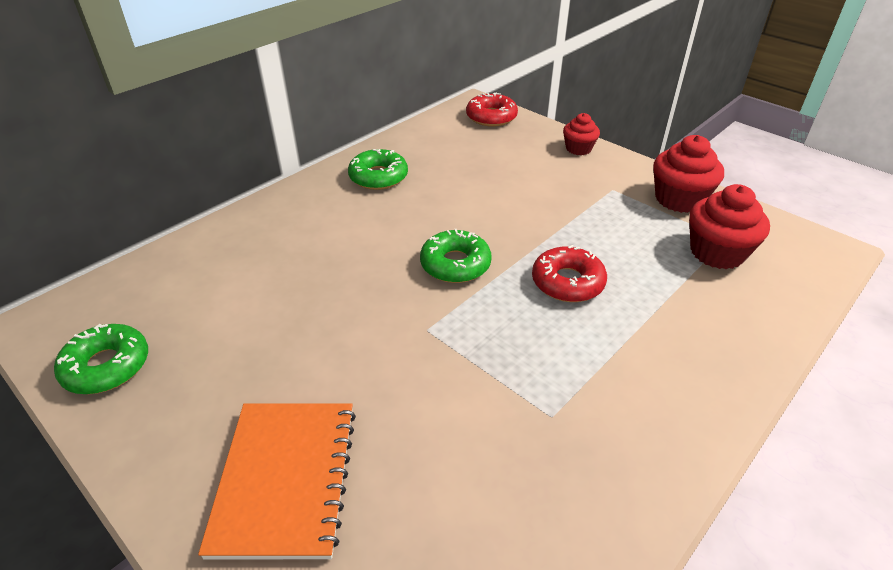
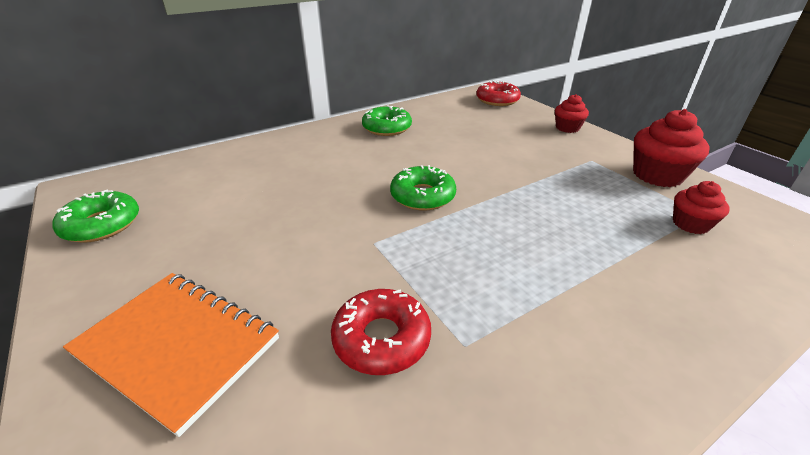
camera: 15 degrees right, 5 degrees down
orange notebook [198,403,356,559] -> orange notebook turned 75 degrees counterclockwise [63,273,279,437]
red donut [532,245,607,302] -> red donut moved to [331,289,431,375]
red cupcake [689,184,770,270] -> red cupcake [673,181,730,234], size x0.61

